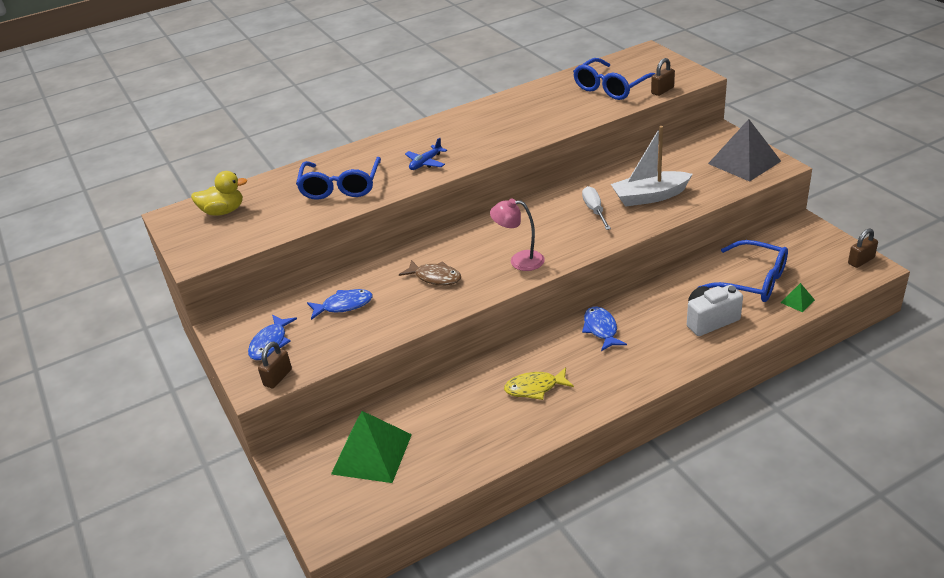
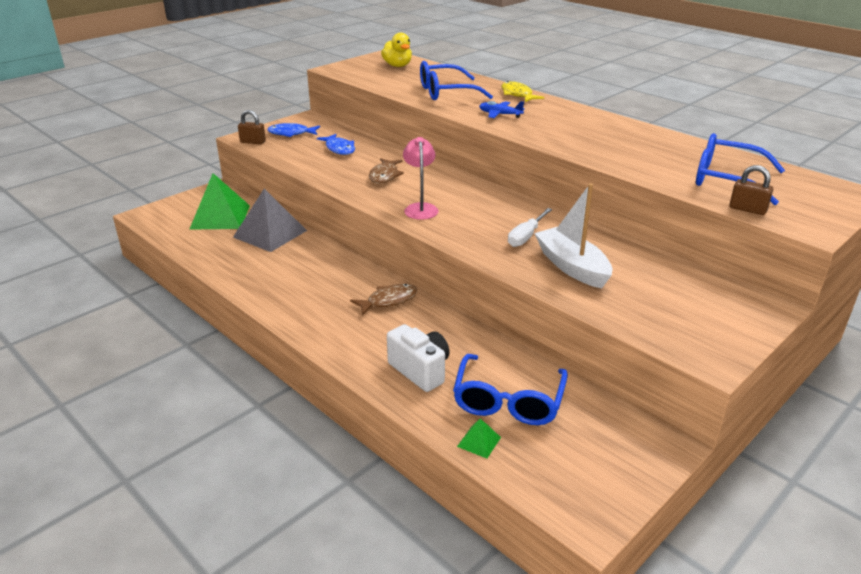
camera: 70 degrees right, 5 degrees down
yellow fish [504,367,574,400] -> yellow fish moved to [501,81,544,102]
white screwdriver [582,186,611,230] -> white screwdriver turned 150 degrees clockwise [508,208,552,247]
blue fish [582,306,627,351] -> brown fish [350,284,417,315]
grey pyramid [708,119,781,182] -> grey pyramid moved to [233,189,307,252]
brown padlock [848,228,878,268] -> none

